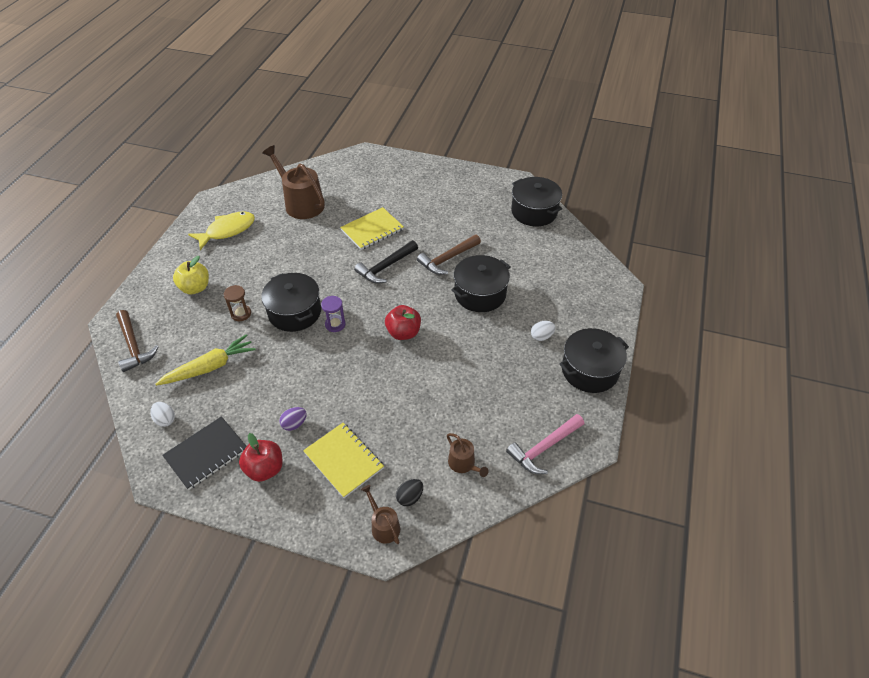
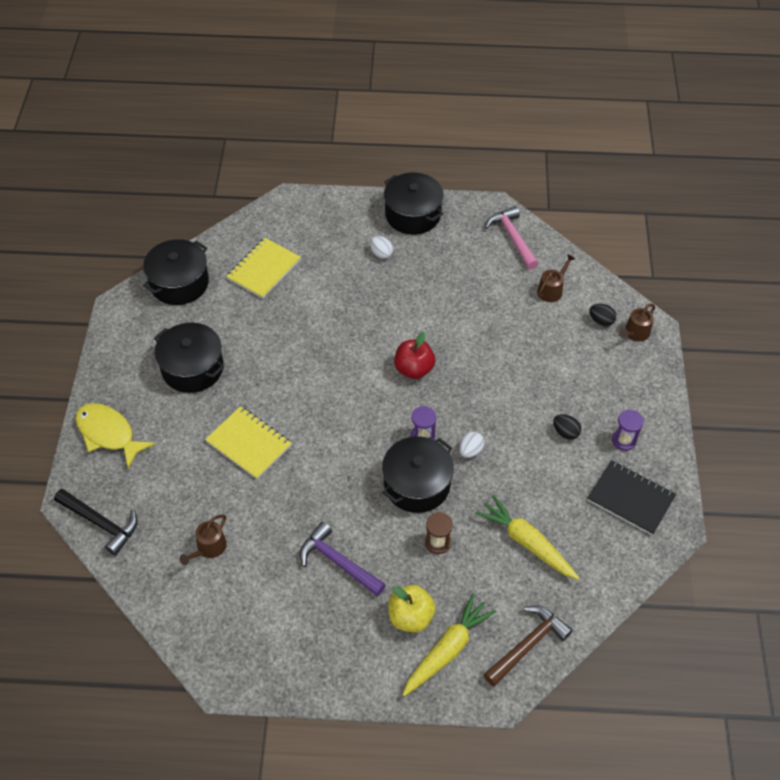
camera: 105 degrees left, 5 degrees up
white egg [150,402,175,427] -> white egg moved to [459,432,484,458]
yellow fish [188,211,255,250] -> yellow fish moved to [75,403,155,469]
red apple [239,433,283,482] -> purple hourglass [612,410,644,451]
brown watering can [262,145,325,219] -> brown watering can [179,514,227,565], size x0.50
purple egg [279,407,307,431] -> black egg [553,414,581,440]
yellow notebook [303,423,384,498] -> yellow notebook moved to [226,238,301,299]
black hammer [354,240,418,284] -> black hammer moved to [54,489,138,556]
brown hammer [417,234,481,275] -> none
black pot [451,255,511,312] -> black pot moved to [154,323,224,393]
pink hammer [506,414,584,474] -> pink hammer turned 150 degrees counterclockwise [485,206,539,270]
none -> purple hammer [300,522,386,596]
none -> yellow carrot [403,594,496,696]

